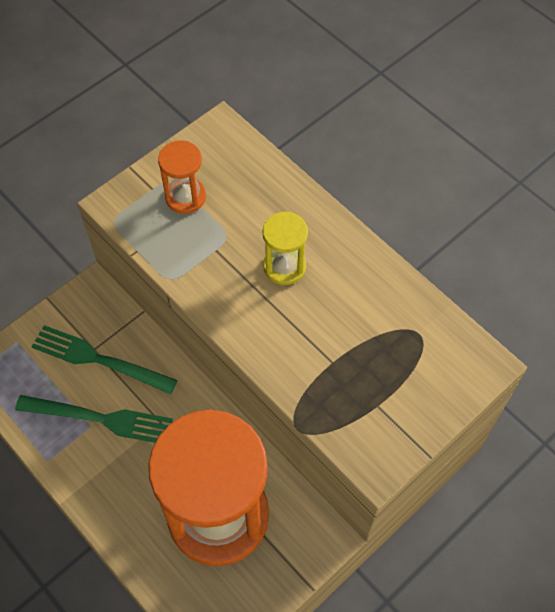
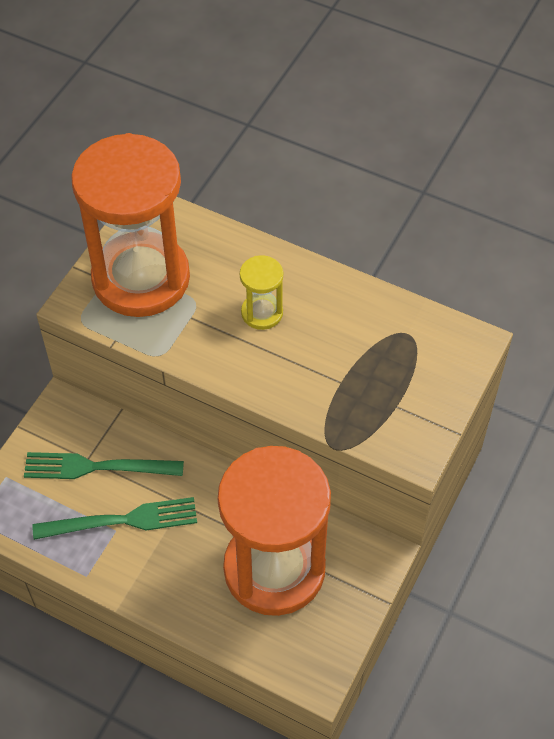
camera: 20 degrees left, 5 degrees down
orange hourglass [158,140,206,214] -> orange hourglass [71,133,190,317], size x2.37

